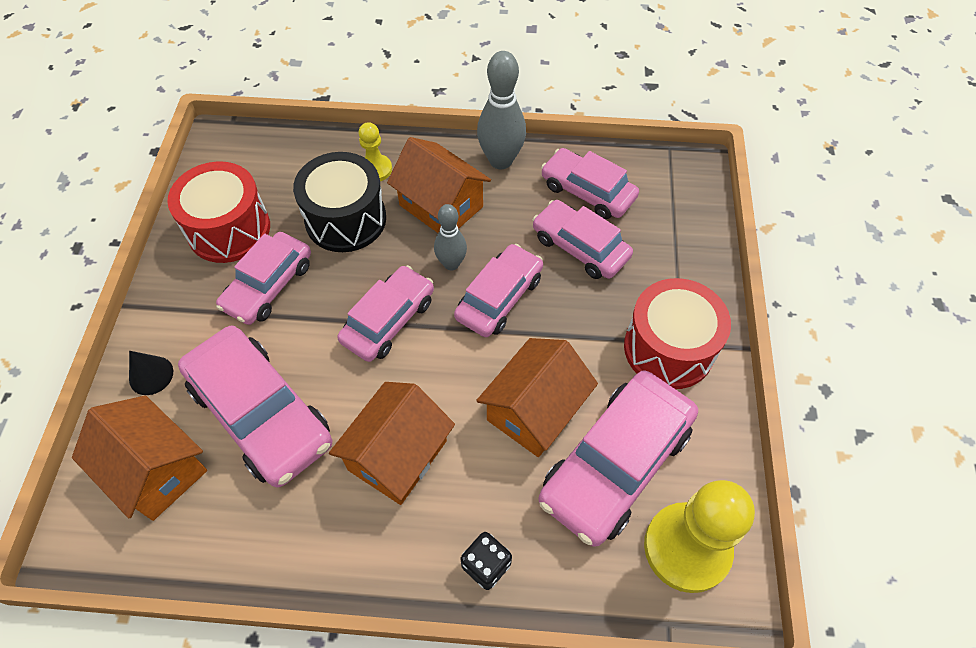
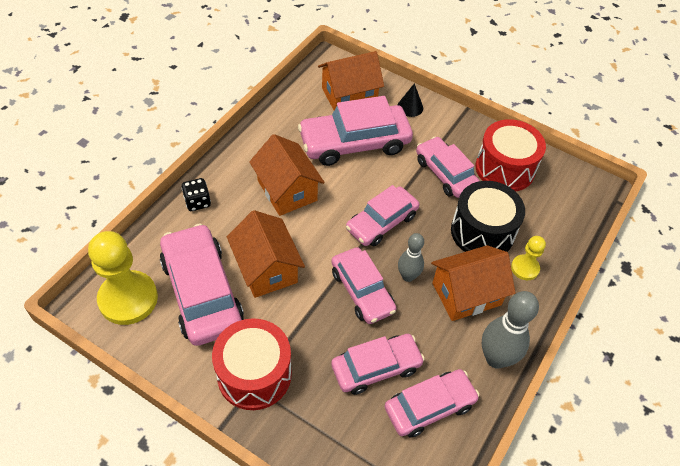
camera: 115 degrees right, 5 degrees down
pink car [337,265,434,362] -> pink car turned 75 degrees clockwise [346,185,419,246]

